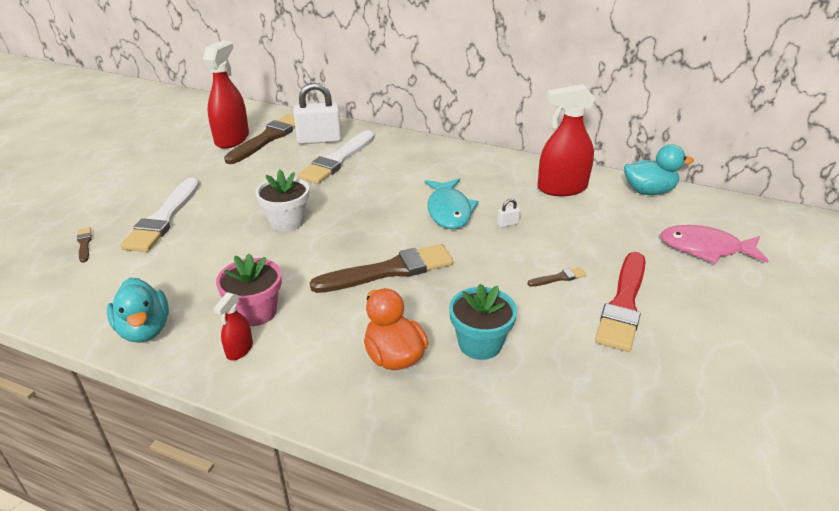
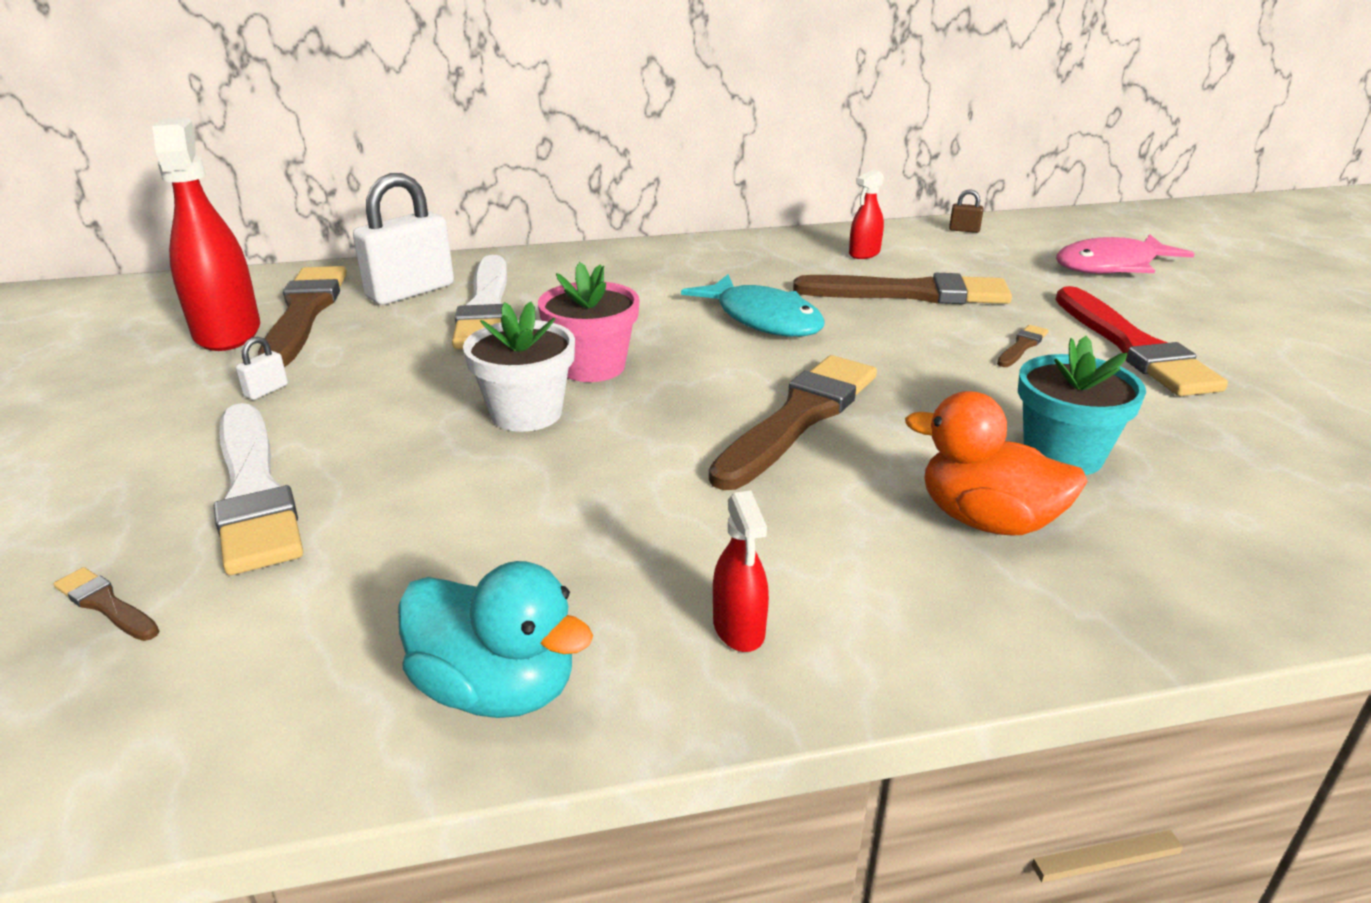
camera: 35 degrees left, 5 degrees down
pink flower pot [216,253,282,326] -> pink flower pot moved to [538,262,640,382]
white padlock [497,199,520,228] -> white padlock moved to [236,337,288,400]
red spray bottle [537,84,595,196] -> red spray bottle [849,170,884,259], size x0.48
turquoise duck [624,144,694,195] -> brown padlock [949,189,984,233]
none -> brown brush [793,273,1012,304]

